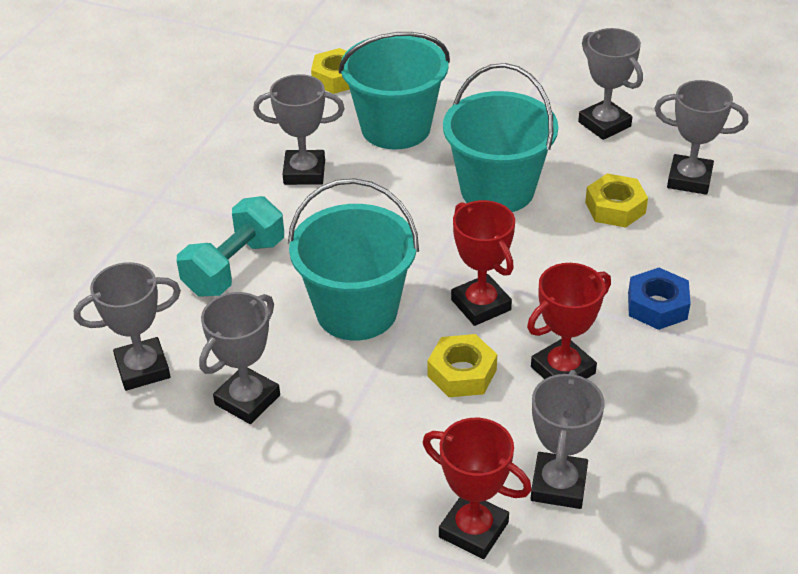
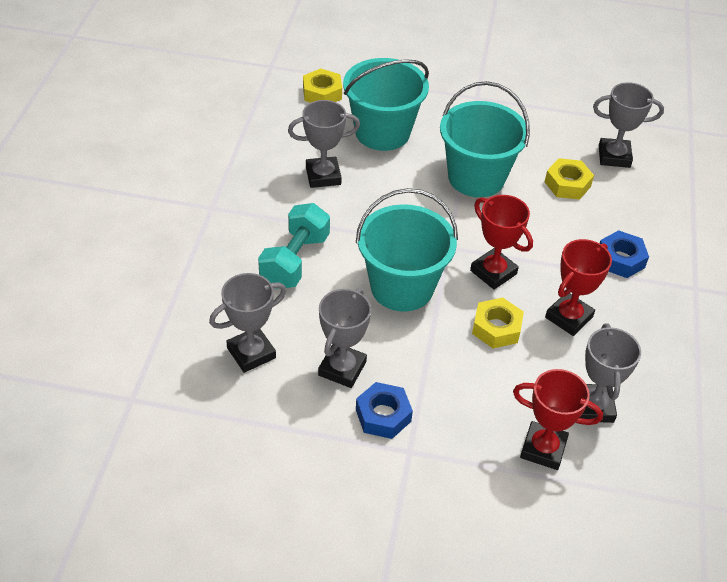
camera: 15 degrees left, 5 degrees up
grey trophy [578,28,643,140] -> none
none -> blue nut [356,382,413,439]

